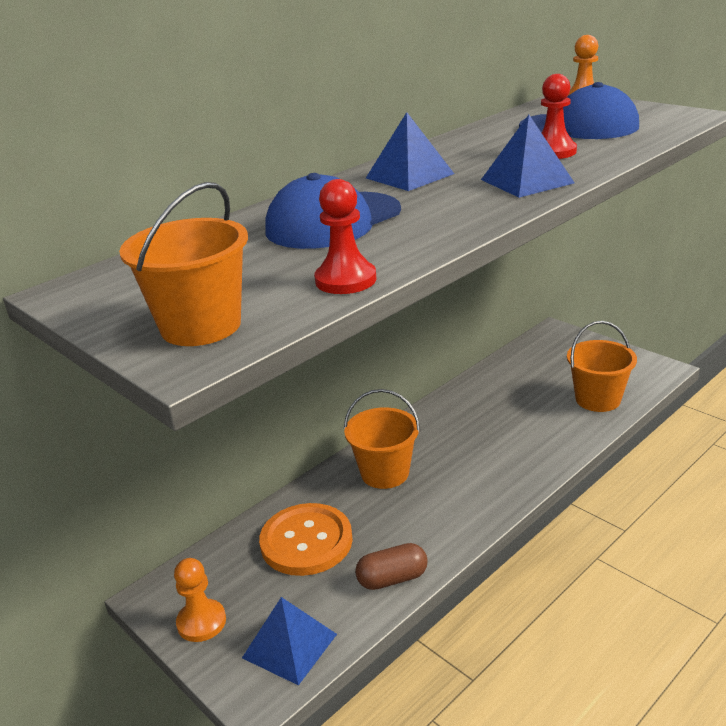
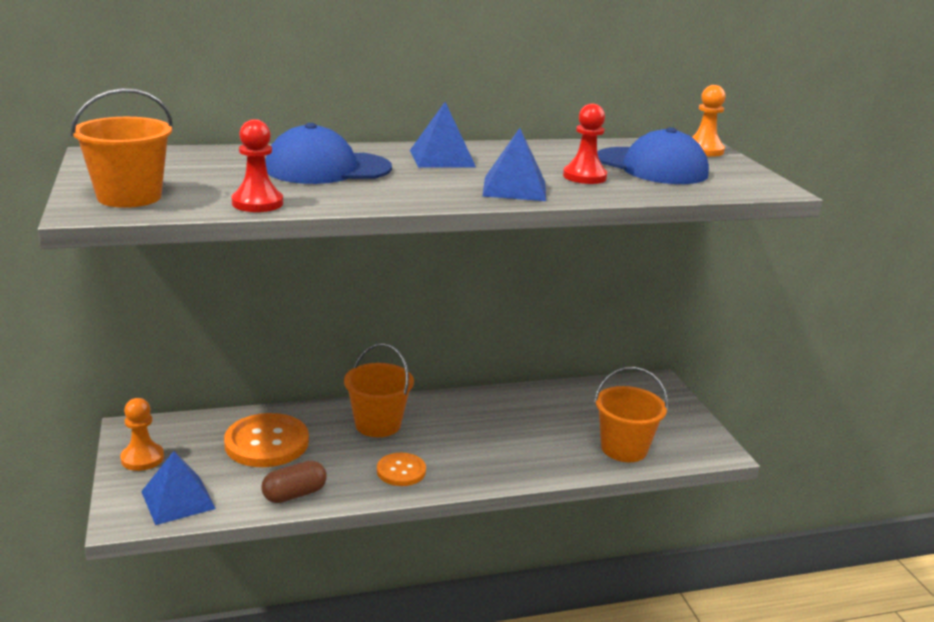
camera: 25 degrees right, 5 degrees down
brown capsule [355,543,428,590] -> brown capsule turned 45 degrees counterclockwise [261,461,327,503]
none -> orange button [377,453,426,486]

